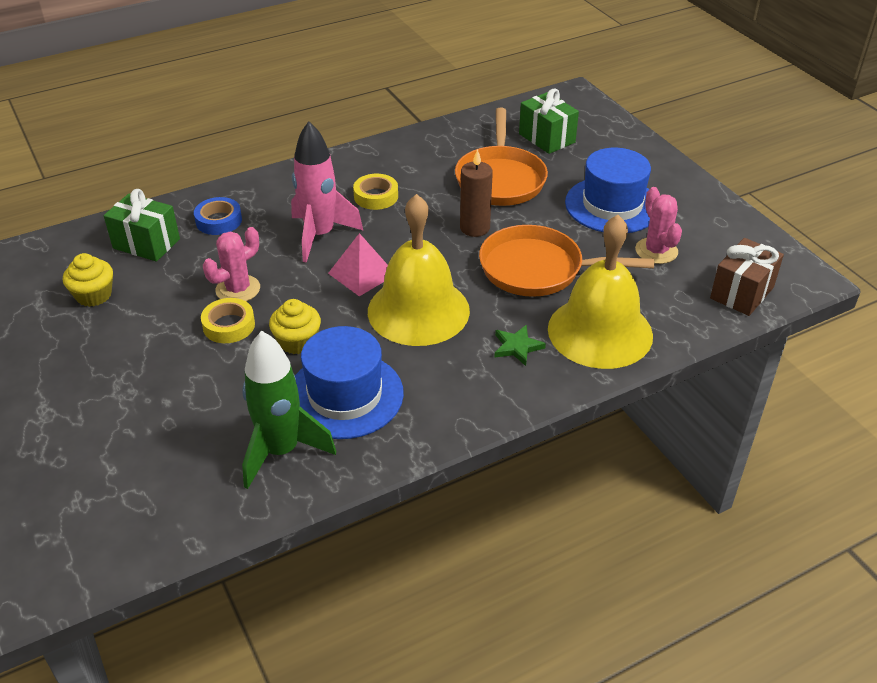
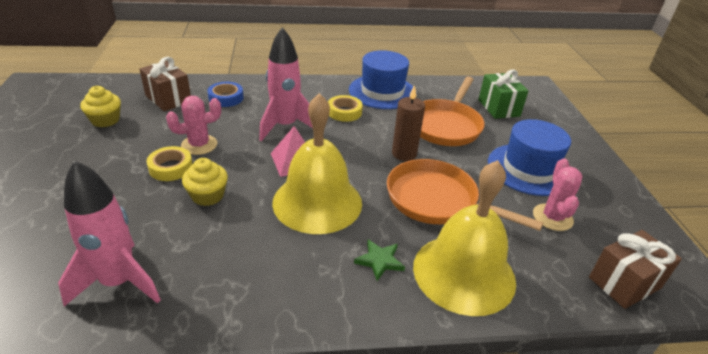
camera: 20 degrees right, 5 degrees down
green gift [104,189,180,262] -> brown gift [139,57,191,111]
green rocket [242,331,336,489] -> pink rocket [58,160,161,306]
blue hat [295,326,404,439] -> blue hat moved to [349,50,417,109]

